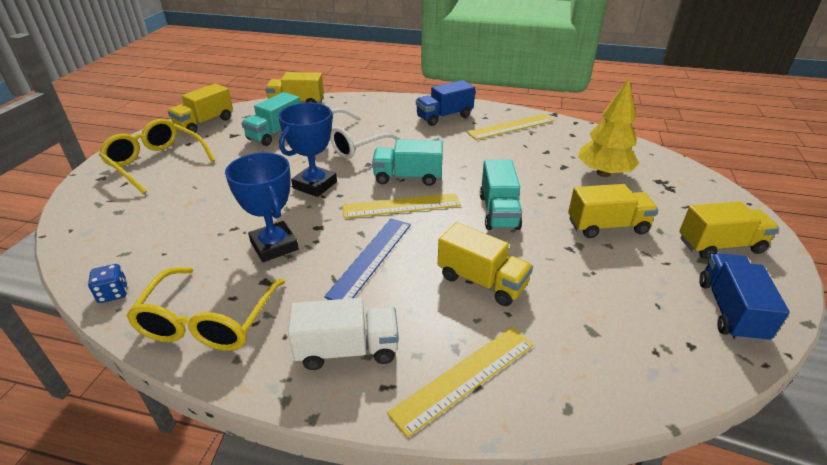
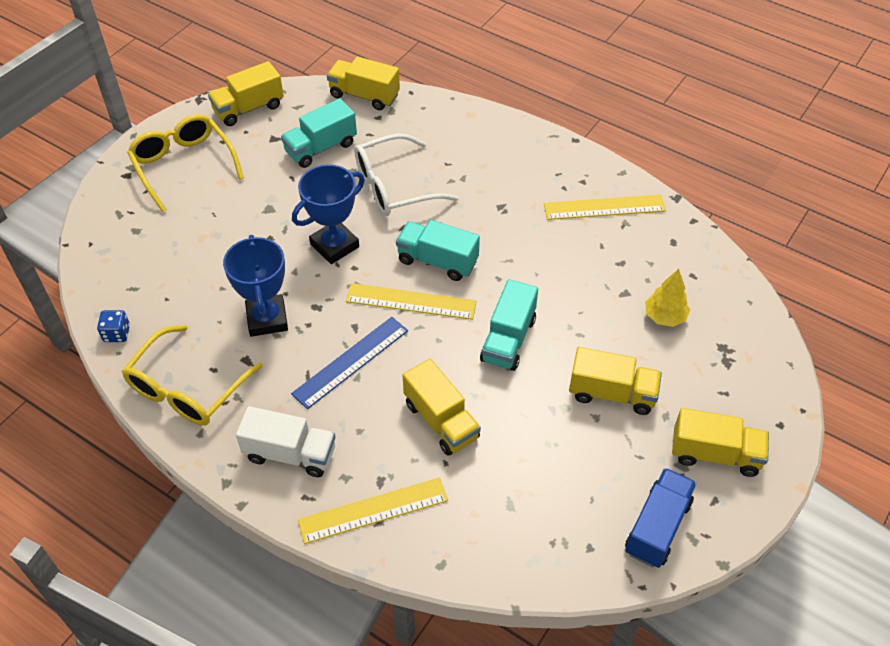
camera: 20 degrees right, 15 degrees up
blue truck [416,80,475,126] -> none
yellow tree [578,78,640,177] -> yellow tree [645,269,690,327], size x0.63

